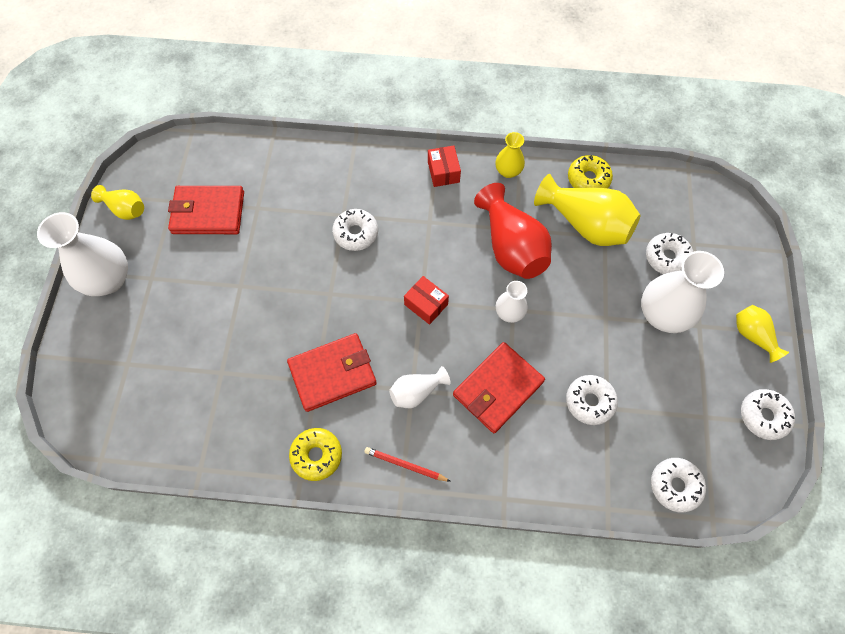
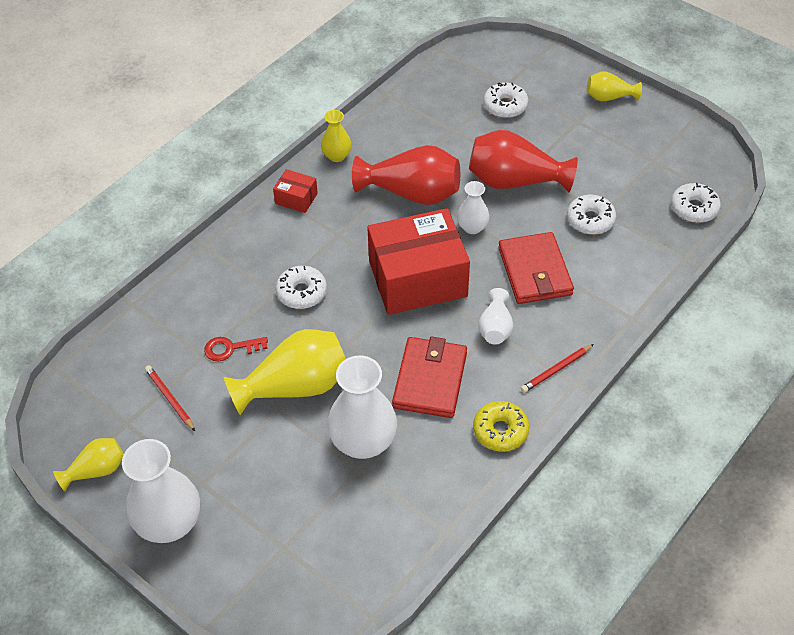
camera: 55 degrees left, 15 degrees down
red wallet [168,186,244,234] -> red pencil [145,365,195,431]
red box [404,276,449,325] -> red box [367,208,470,315], size x2.33
yellow vase [534,174,641,246] -> yellow vase moved to [224,329,346,415]
yellow donut [568,155,613,188] -> none
white vase [641,251,724,333] -> white vase moved to [327,356,397,459]
white donut [741,389,795,440] -> none
none -> red key [204,337,268,361]
none -> red vase [469,130,578,193]

